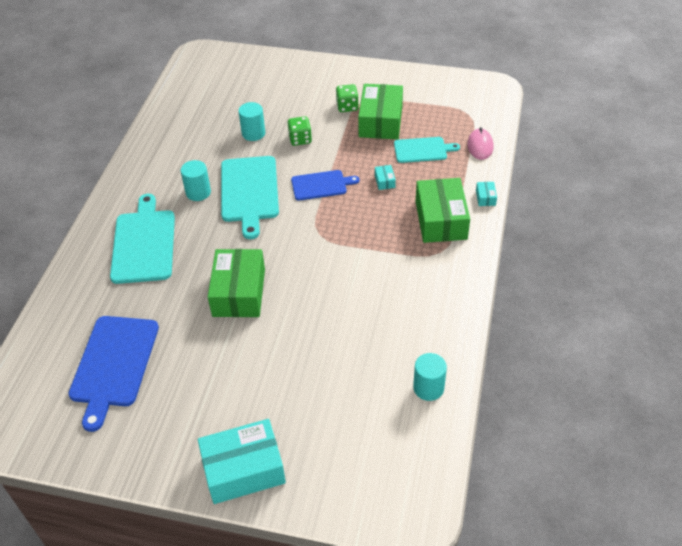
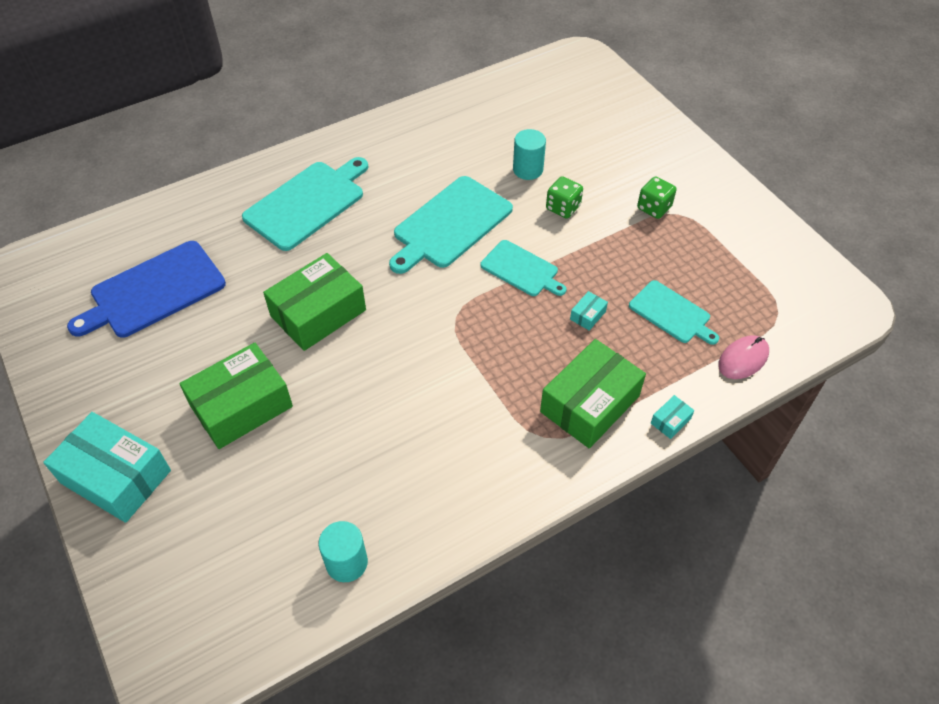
camera: 45 degrees right, 5 degrees up
turquoise cylinder [181,160,211,201] -> none
blue cutting board [291,170,360,201] -> turquoise cutting board [480,240,566,296]
green box [358,84,403,140] -> green box moved to [179,343,293,449]

